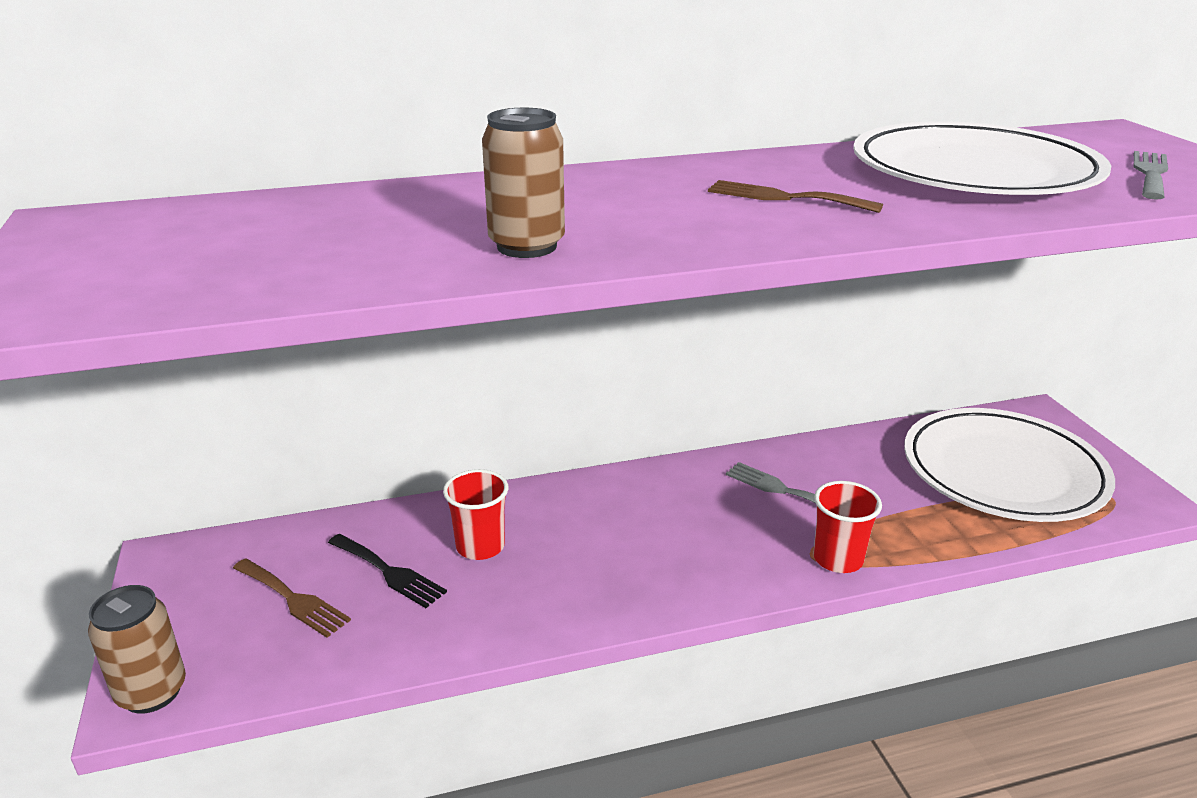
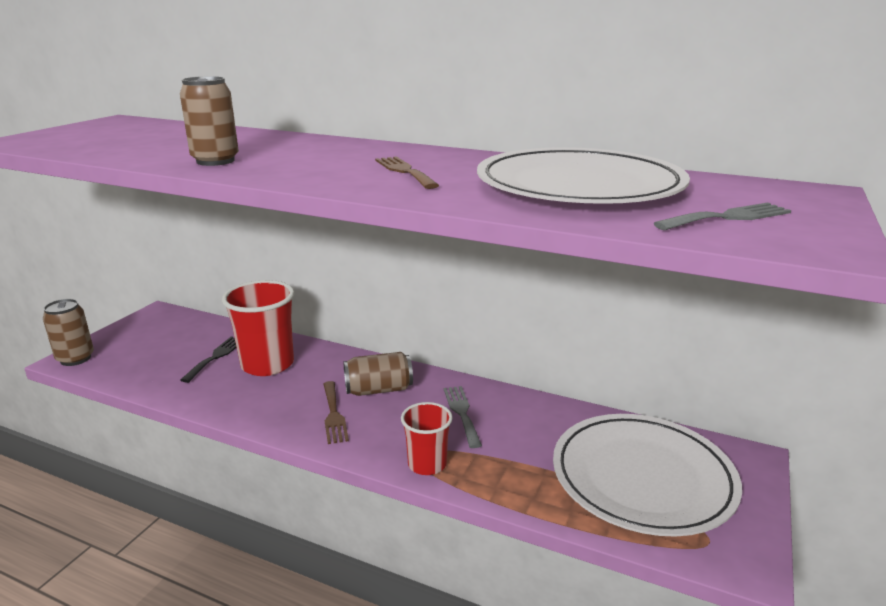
camera: 40 degrees right, 5 degrees down
brown fork [233,558,351,638] -> brown fork moved to [323,381,349,444]
black fork [328,534,447,608] -> black fork turned 150 degrees counterclockwise [181,336,237,383]
red cup [443,469,508,560] -> red cup [222,280,294,376], size x1.70
none -> brown can [344,352,413,396]

